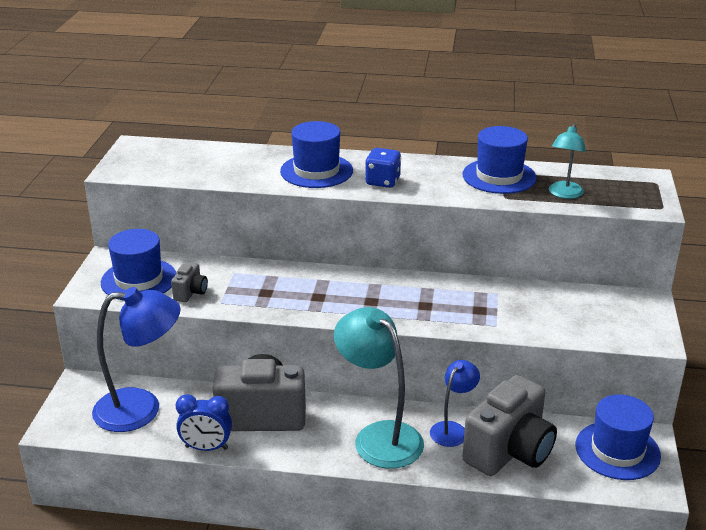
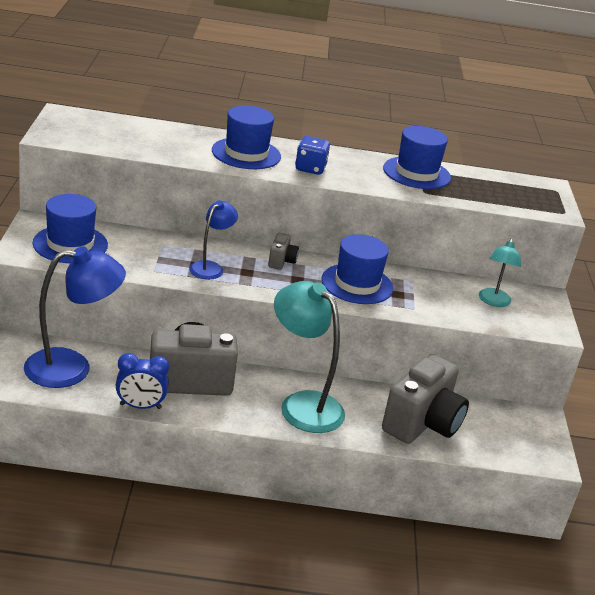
camera: 10 degrees left, 0 degrees up
grey camera [171,262,208,302] -> grey camera moved to [268,233,299,270]
blue lamp [430,360,480,447] -> blue lamp moved to [189,200,238,280]
turquoise lamp [549,123,586,199] -> turquoise lamp moved to [479,238,521,307]
blue hat [576,394,661,480] -> blue hat moved to [321,234,393,304]

